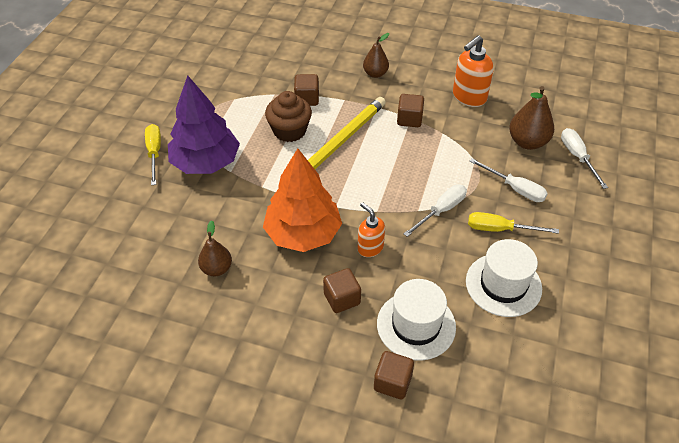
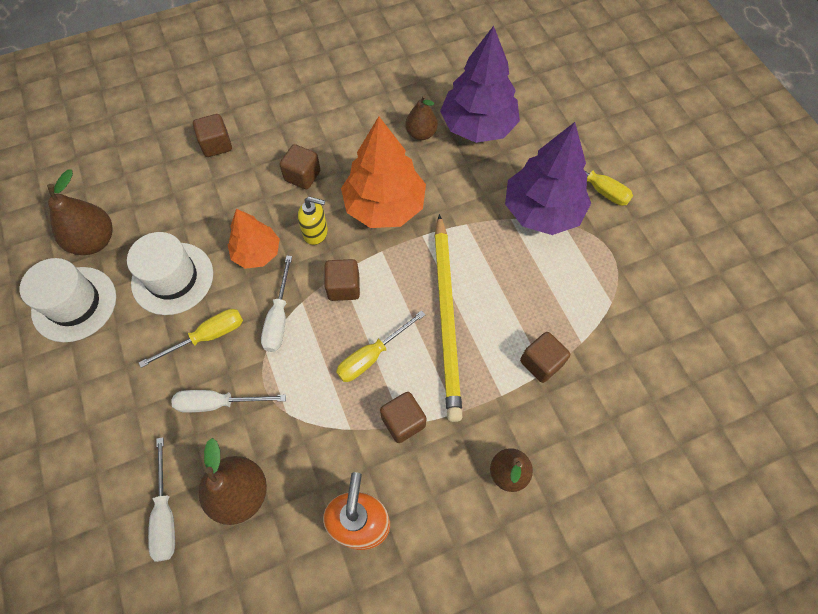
camera: 140 degrees right, 15 degrees up
brown cupcake [265,91,312,142] -> none
orange soap dispenser [358,202,385,257] -> yellow soap dispenser [298,197,328,245]
white hat [377,279,456,361] -> white hat moved to [20,258,116,342]
white screwdriver [561,128,608,189] -> white screwdriver turned 45 degrees clockwise [148,437,175,562]
none -> brown pear [47,169,113,255]
none -> orange tree [228,209,280,269]
none -> brown cube [324,259,360,301]
none -> yellow screwdriver [336,310,425,382]
none -> purple tree [440,26,520,143]

